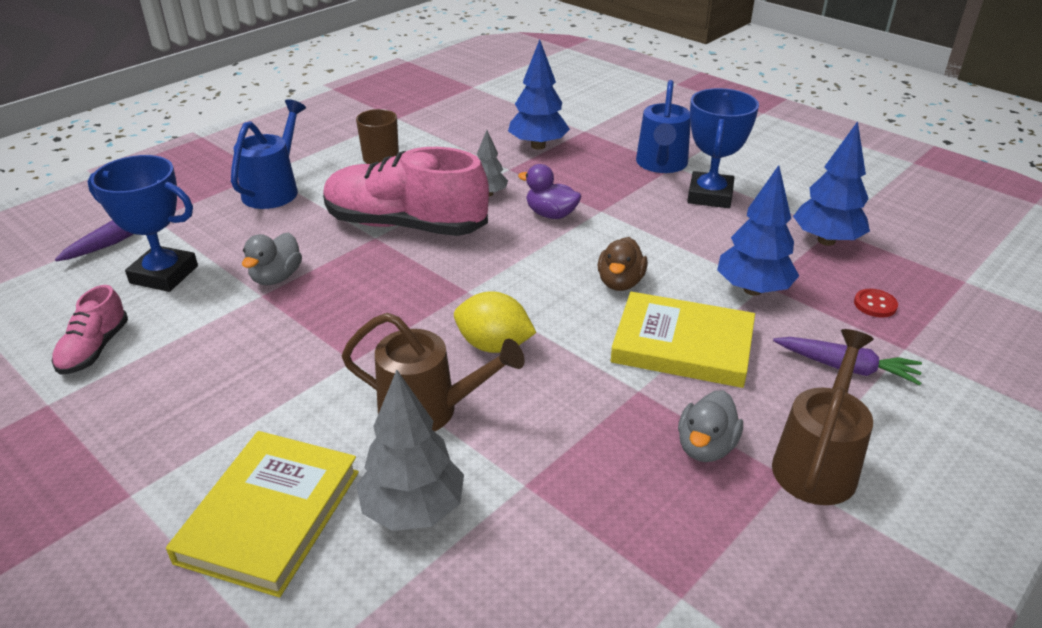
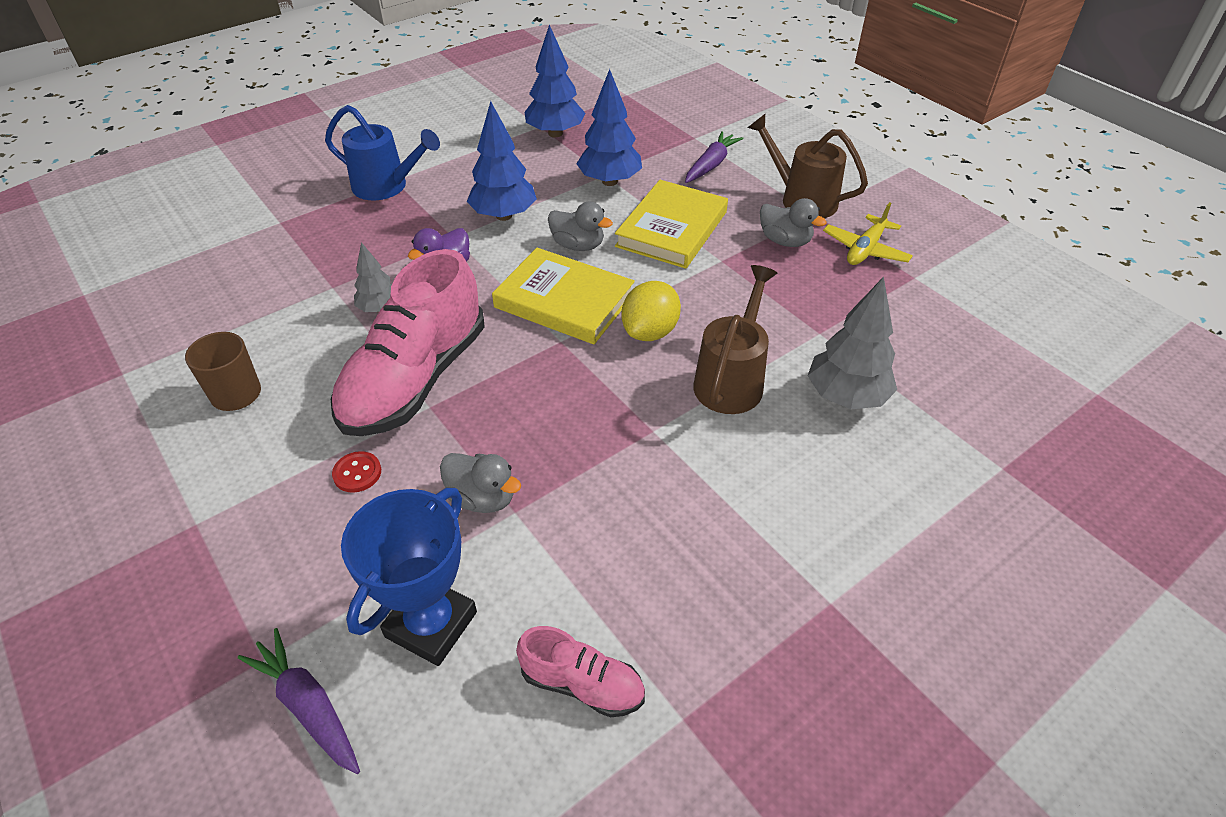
camera: 80 degrees left, 10 degrees up
yellow book [166,431,359,598] -> yellow book moved to [492,248,635,344]
blue watering can [231,99,306,209] -> none
blue tree [508,40,570,150] -> blue tree moved to [467,101,537,221]
brown duck [598,237,648,291] -> grey duck [548,201,613,251]
blue trophy [687,88,759,208] -> none
red button [854,289,898,318] -> red button moved to [332,451,381,493]
none -> yellow plane [823,202,913,265]

